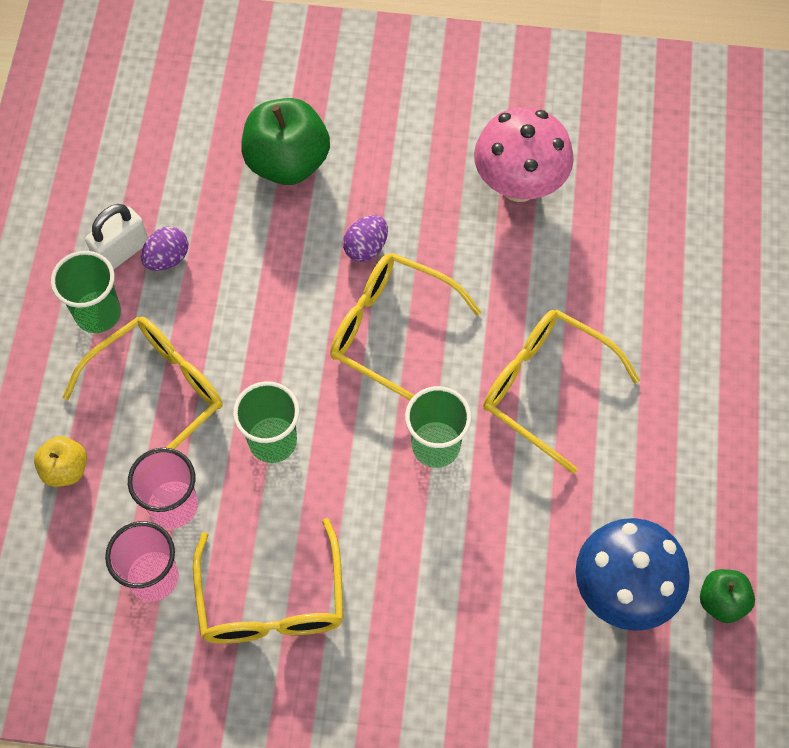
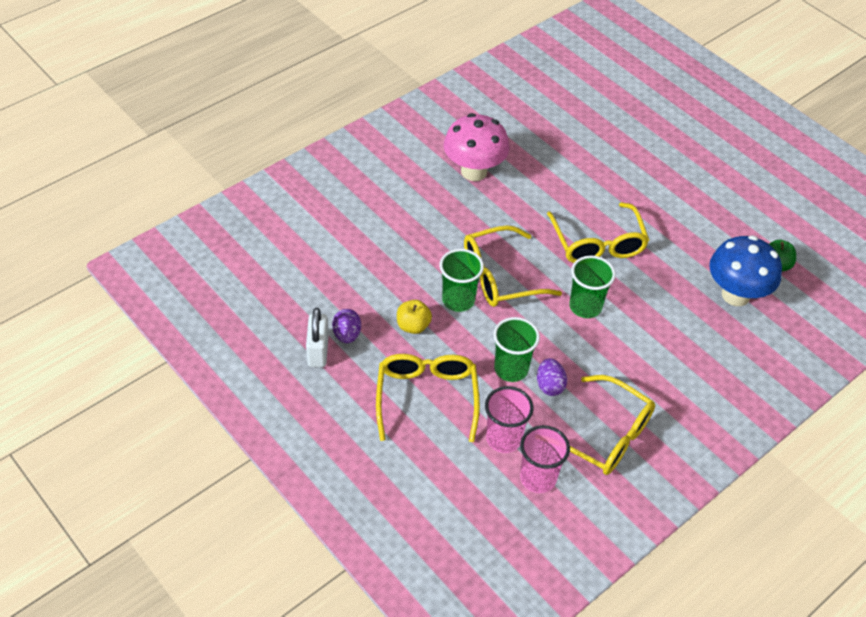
camera: 50 degrees left, 15 degrees down
yellow apple [34,436,87,487] -> yellow apple moved to [397,300,432,334]
green cup [51,251,121,333] -> green cup moved to [440,249,484,312]
green apple [241,98,330,185] -> none
purple egg [343,215,388,262] -> purple egg moved to [537,358,567,396]
yellow glasses [483,309,640,473] -> yellow glasses turned 90 degrees counterclockwise [547,202,649,263]

